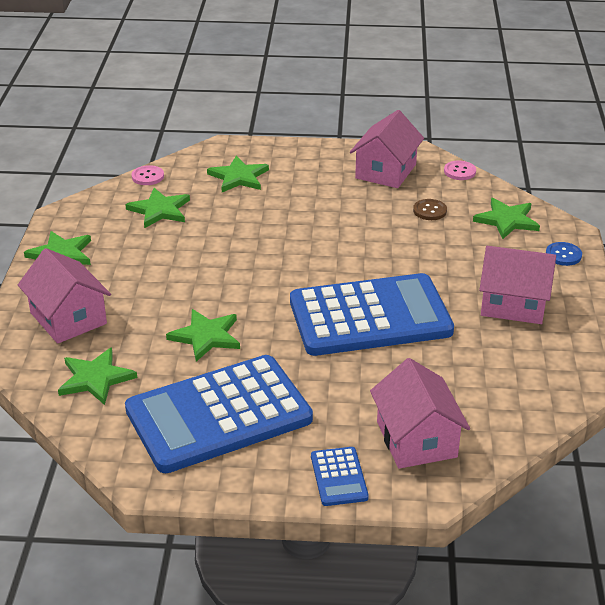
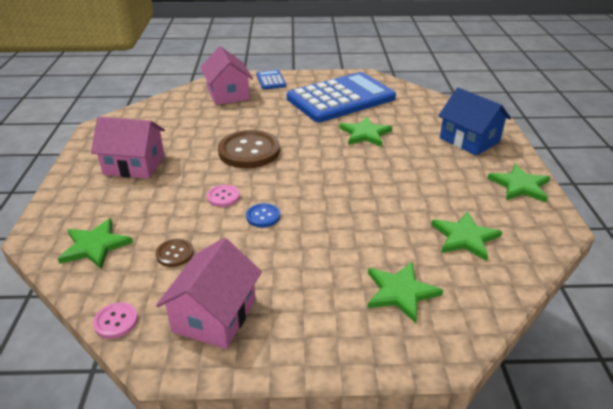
camera: 175 degrees right, 0 degrees up
pink house [18,248,111,344] -> blue house [438,88,511,156]
green star [58,347,137,405] -> none
pink button [131,165,164,185] -> pink button moved to [207,185,240,207]
blue calculator [290,273,454,356] -> brown button [218,130,280,168]
blue button [546,242,582,266] -> blue button moved to [246,203,280,227]

